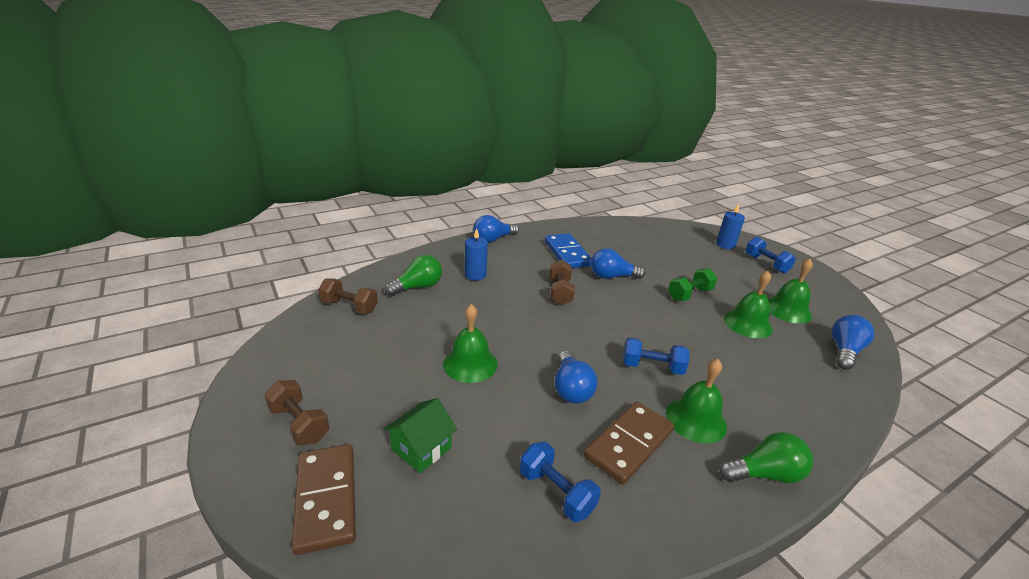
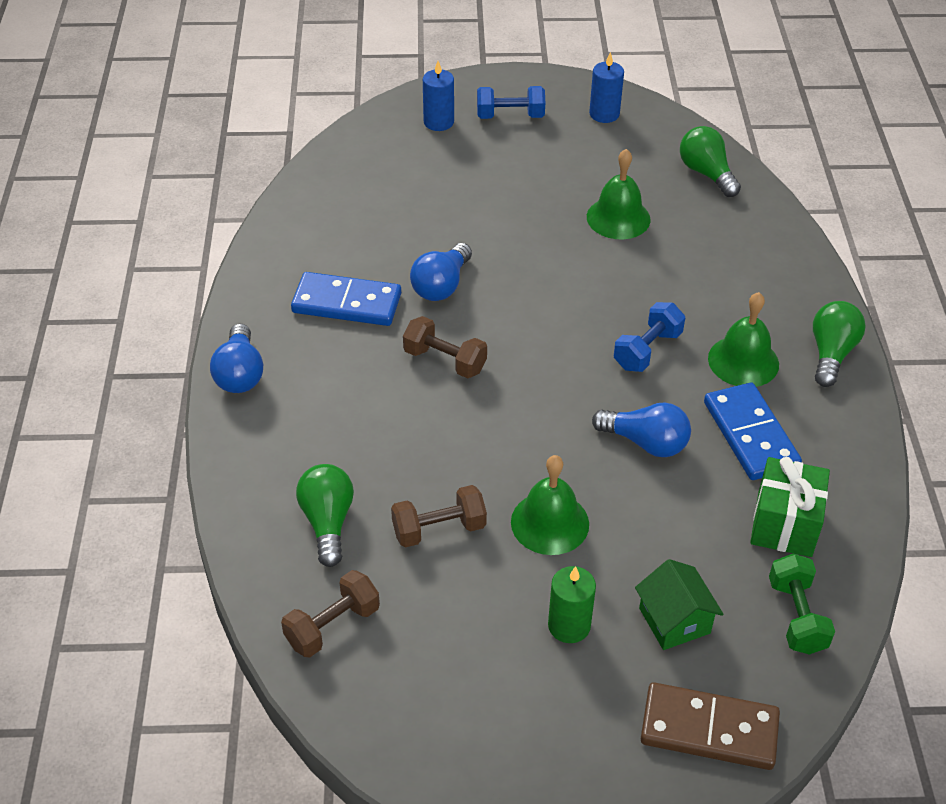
camera: 60 degrees left, 15 degrees up
brown dumbbell [264,380,329,446] -> brown dumbbell moved to [391,485,487,548]
blue candle [465,228,488,281] -> blue candle moved to [589,52,624,123]
blue dumbbell [520,442,601,522] -> green gift [750,457,830,557]
brown domino [584,401,674,485] -> blue domino [704,383,802,480]
green dumbbell [668,268,717,301] -> green dumbbell moved to [769,553,835,655]
green bell [768,259,813,324] -> none
blue light bulb [832,315,874,370] -> green light bulb [680,126,741,197]
none -> green candle [548,566,596,643]

